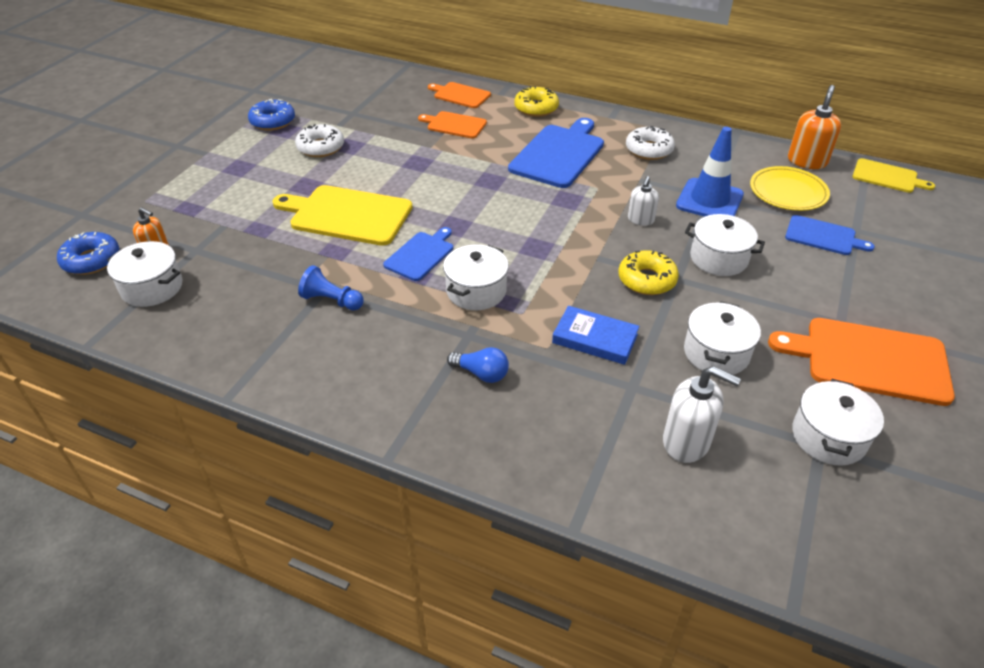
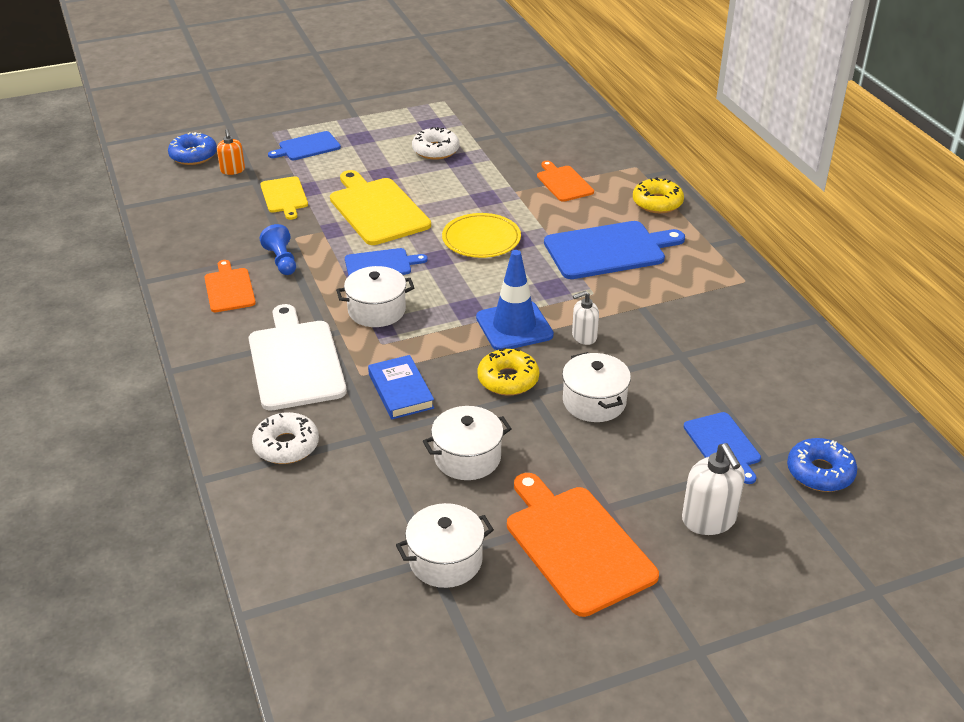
camera: 45 degrees right, 5 degrees down
white pot [107,241,182,307] -> none
blue donut [248,99,295,130] -> blue donut moved to [787,438,857,492]
orange cutting board [428,82,491,108] -> orange cutting board moved to [204,260,256,312]
blue light bulb [447,347,509,383] -> white cutting board [249,304,347,411]
white donut [626,126,675,160] -> white donut moved to [252,412,319,464]
white soap dispenser [663,366,741,463] -> white soap dispenser moved to [682,443,745,535]
blue traffic cone [676,127,744,217] -> blue traffic cone moved to [476,250,554,350]
yellow plate [750,166,830,211] -> yellow plate moved to [442,213,521,258]
orange soap dispenser [788,85,841,169] -> none
yellow cutting board [852,158,935,193] -> yellow cutting board moved to [260,176,308,220]
none -> blue cutting board [268,131,341,160]

